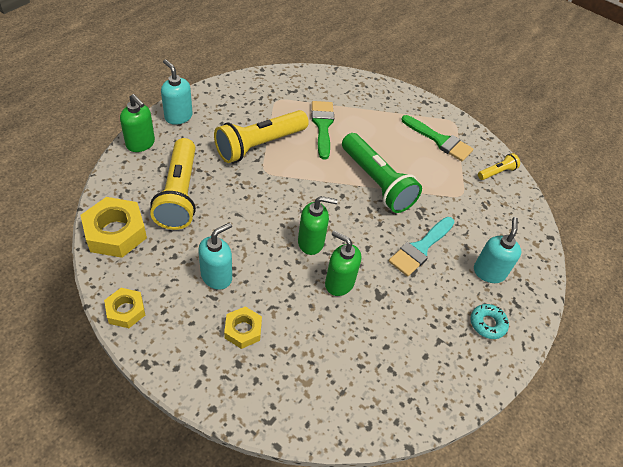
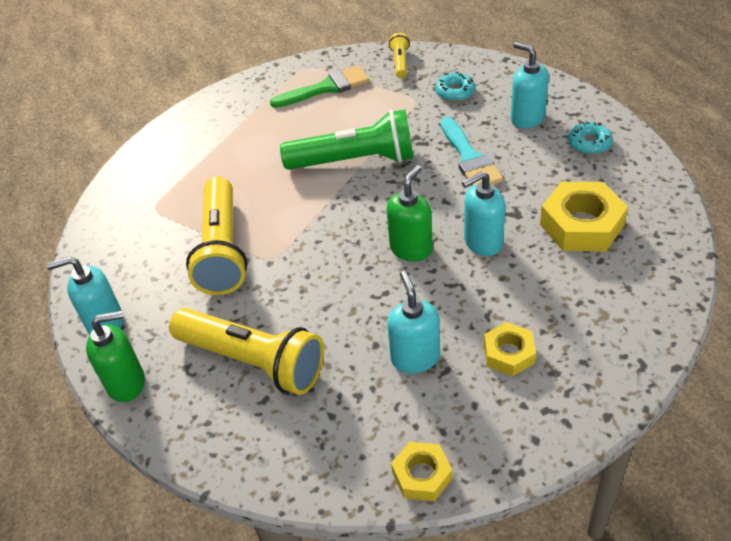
camera: 50 degrees left, 5 degrees down
yellow nut [80,197,147,258] -> yellow nut moved to [540,182,628,252]
green brush [311,101,334,159] -> none
green soap dispenser [325,231,361,296] -> turquoise soap dispenser [462,171,505,256]
none -> turquoise donut [435,72,475,102]

